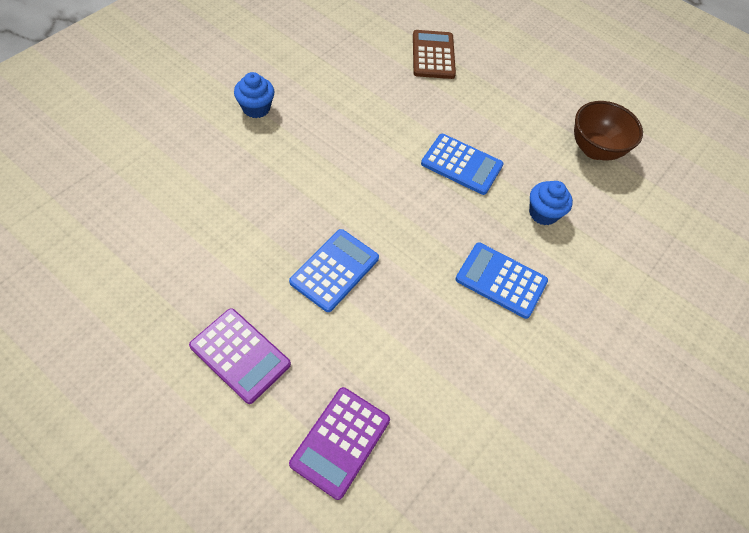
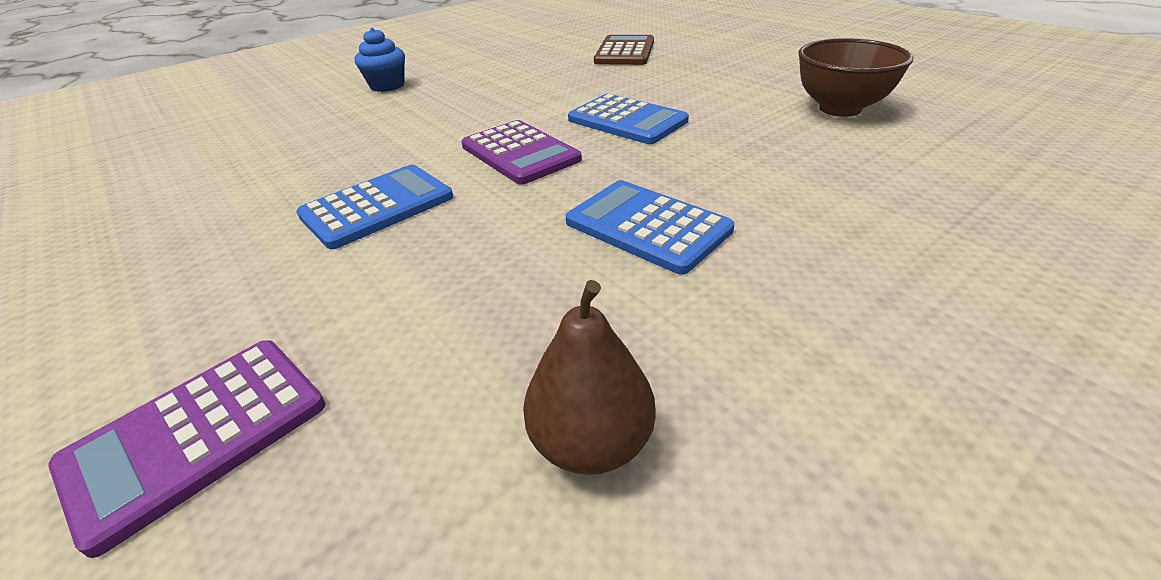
camera: 20 degrees right, 20 degrees down
purple calculator [189,308,291,404] -> purple calculator moved to [461,120,582,185]
blue cupcake [529,181,573,225] -> none
none -> brown pear [523,280,655,475]

